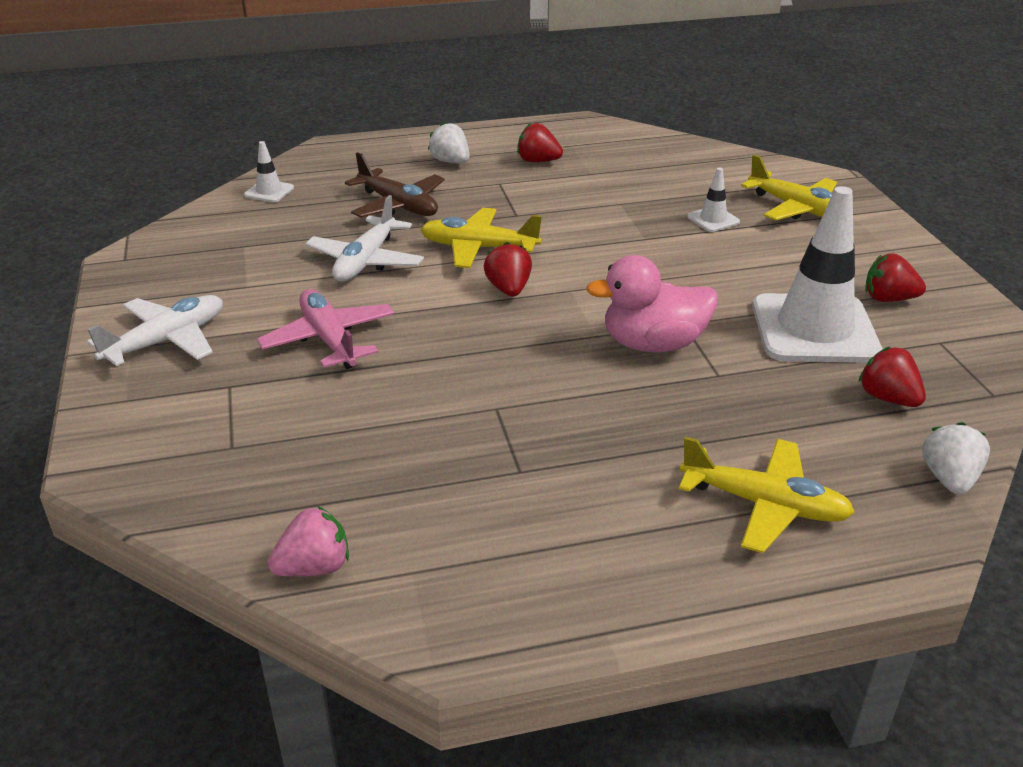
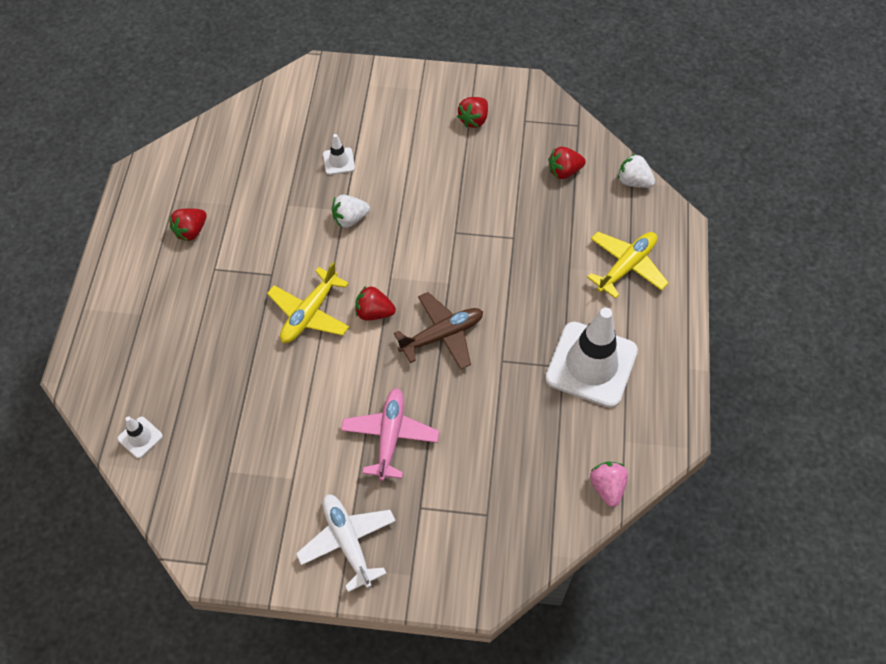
camera: 70 degrees left, 25 degrees up
pink plane [257,289,395,369] -> pink plane turned 105 degrees clockwise [341,388,440,481]
white plane [305,195,424,281] -> none
brown plane [345,152,444,218] -> brown plane moved to [394,292,483,370]
white strawberry [428,122,469,163] -> white strawberry moved to [332,195,370,228]
pink duck [586,255,718,352] -> none
yellow plane [741,155,837,221] -> none
white traffic cone [753,186,883,363] -> white traffic cone moved to [545,308,638,408]

